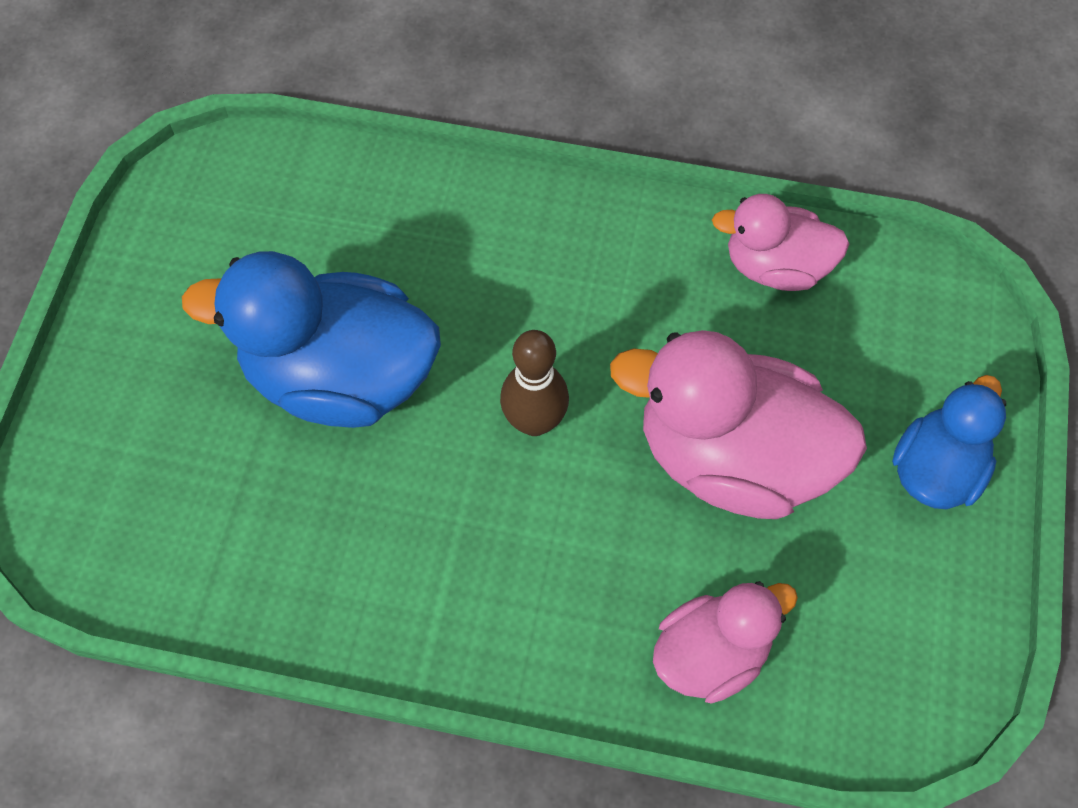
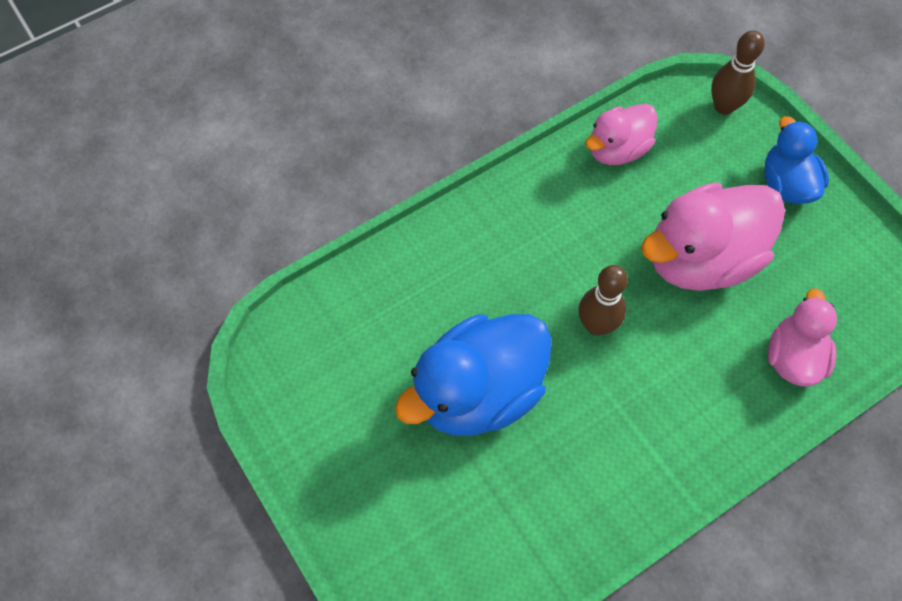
camera: 45 degrees left, 0 degrees up
none -> brown bowling pin [711,30,765,115]

